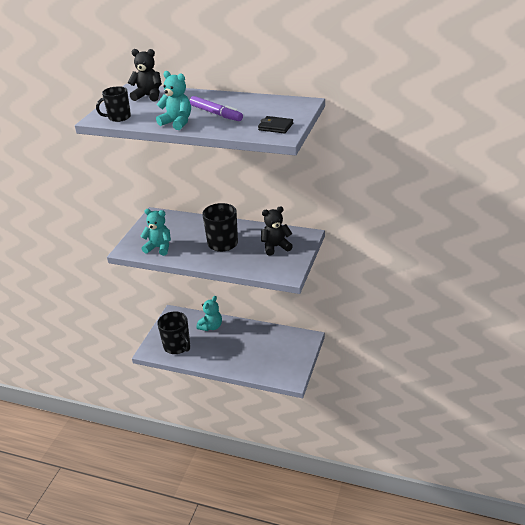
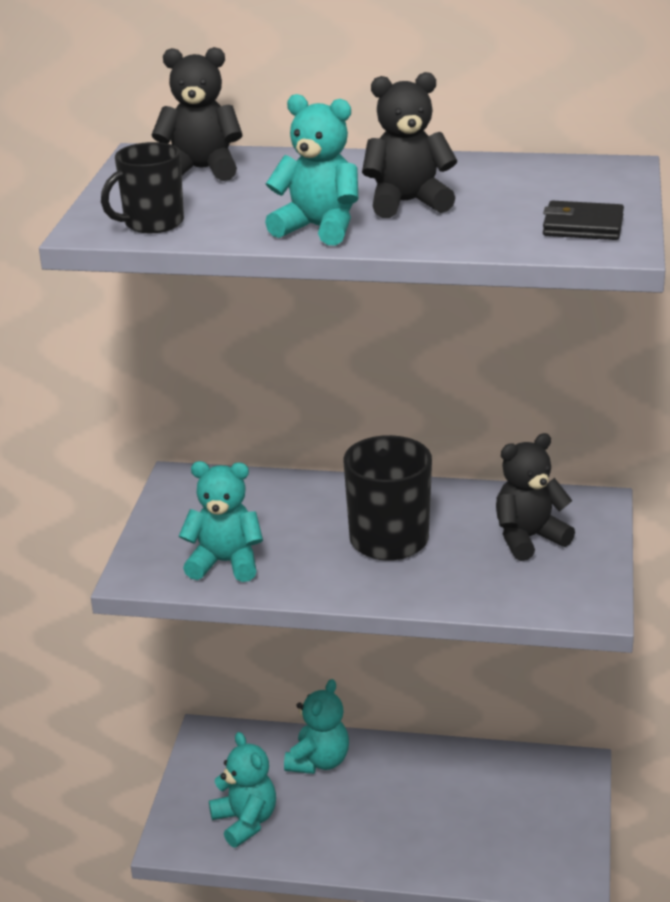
camera: 10 degrees left, 5 degrees down
black mug [157,312,190,354] -> turquoise teddy bear [209,732,276,848]
purple marker [189,96,243,121] -> black teddy bear [362,72,458,218]

